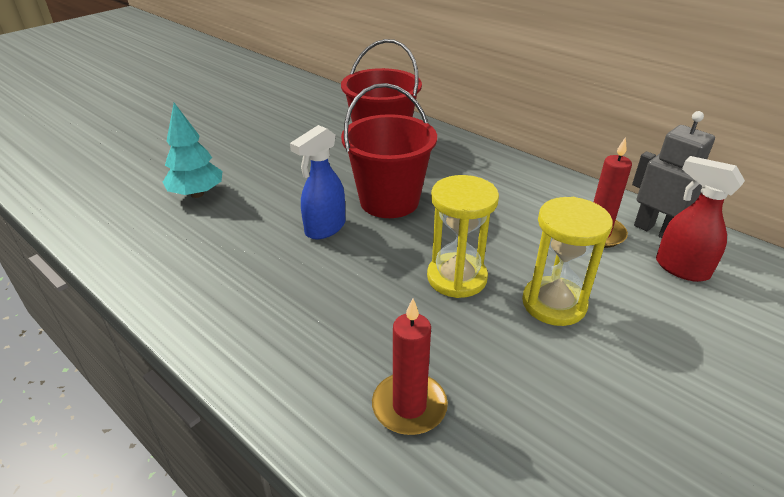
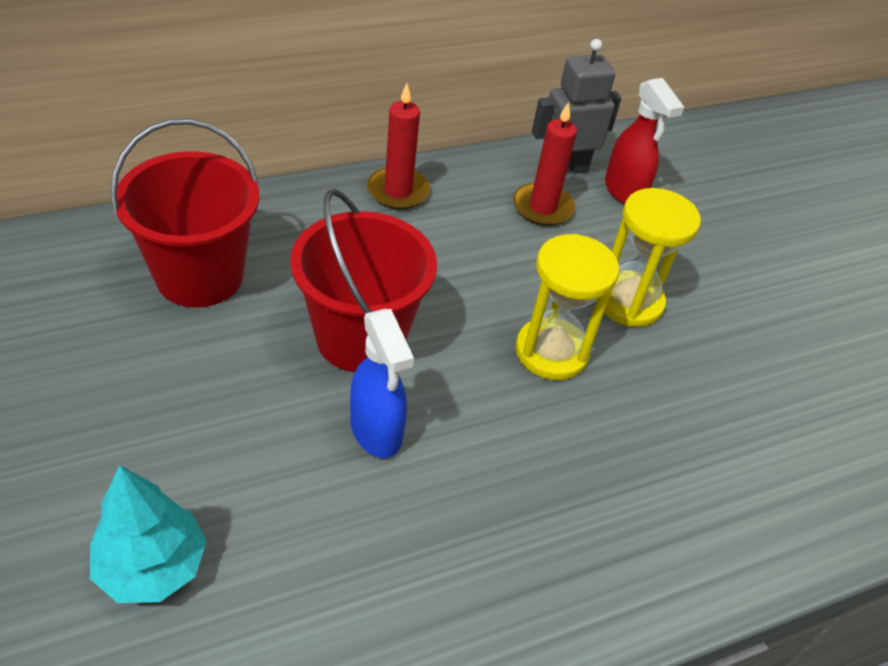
camera: 70 degrees left, 10 degrees up
red candle [372,298,448,435] -> red candle moved to [367,83,430,209]
red spray bottle [656,156,745,282] -> red spray bottle turned 90 degrees counterclockwise [605,78,684,205]

